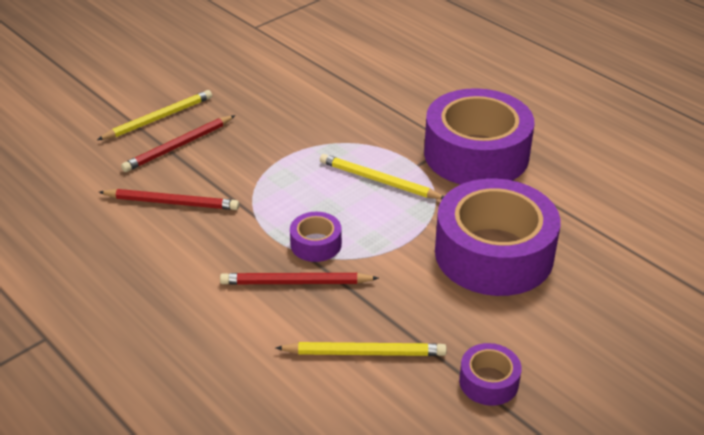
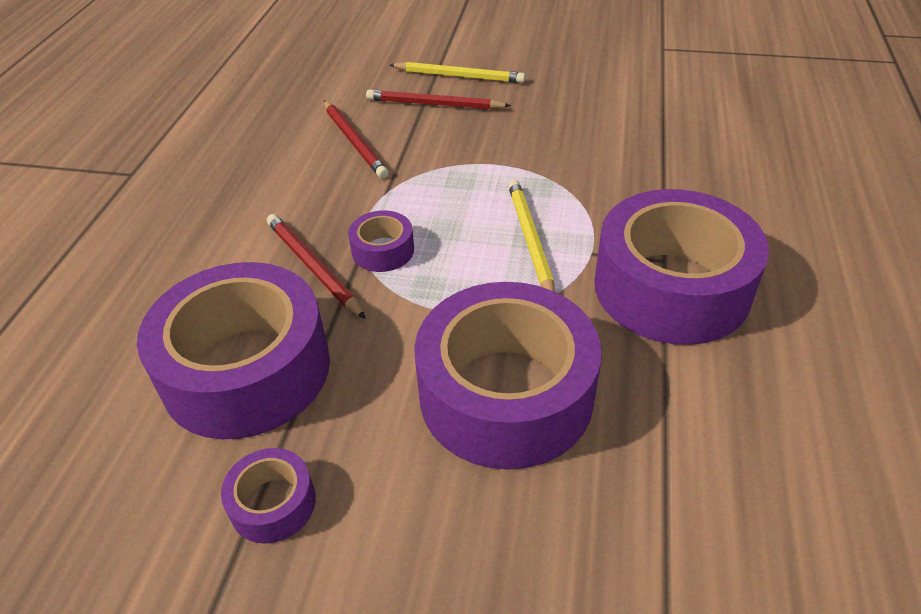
camera: 55 degrees right, 5 degrees up
yellow pencil [276,342,447,356] -> purple tape [137,262,330,439]

